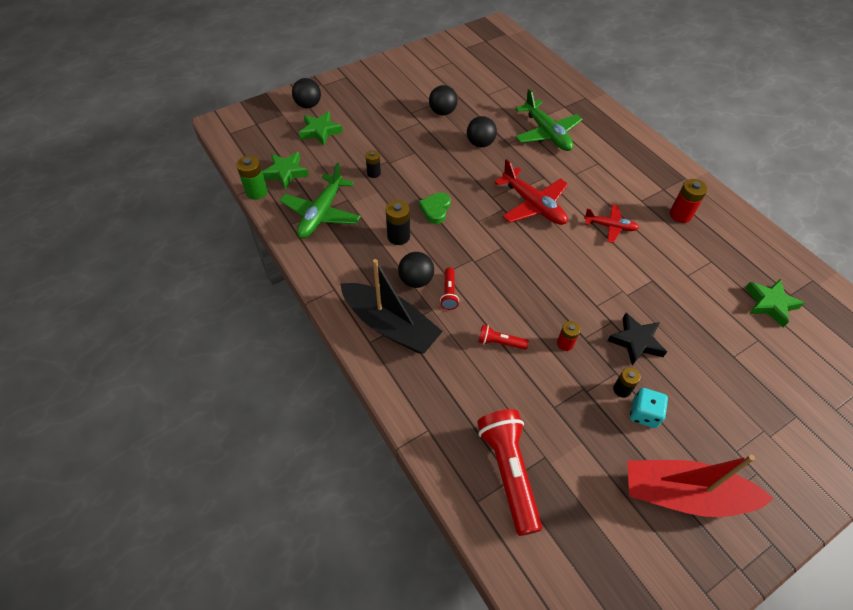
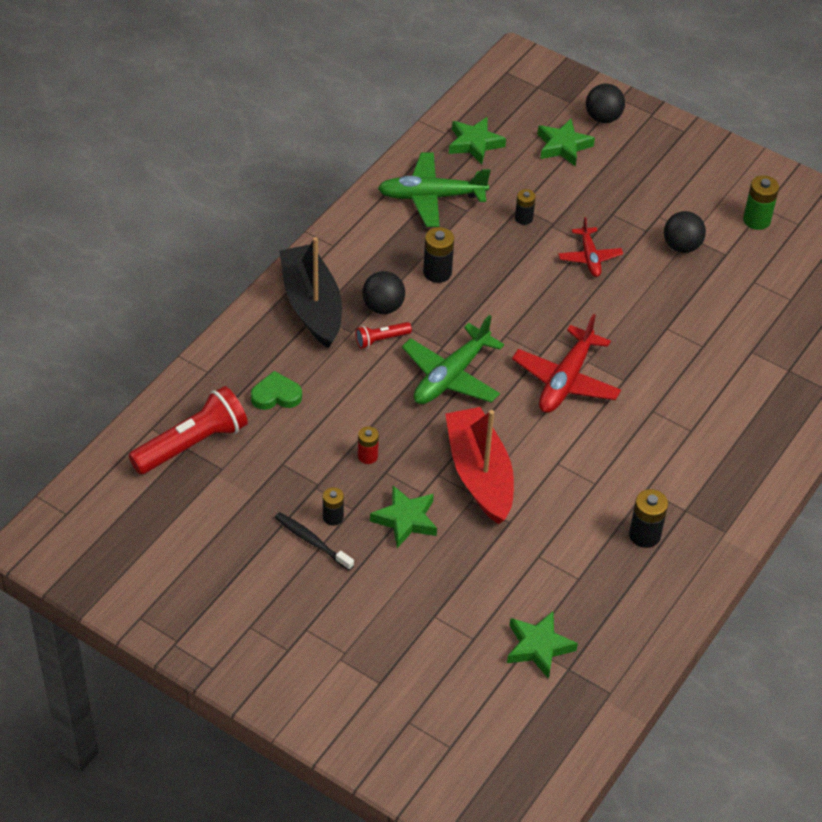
camera: 65 degrees right, 5 degrees down
green battery [236,156,268,200] -> green battery moved to [743,175,779,230]
black boat [340,259,443,353] -> black boat turned 150 degrees clockwise [279,237,342,348]
green heart [419,192,451,224] -> green heart moved to [251,371,302,410]
black ball [467,116,497,147] -> none
red flashlight [478,325,529,350] -> none
green plane [515,89,583,151] -> green plane moved to [402,315,504,404]
red plane [584,205,639,243] -> red plane moved to [558,217,623,277]
black star [607,313,667,366] -> green star [370,486,437,548]
red boat [627,455,774,517] -> red boat moved to [445,407,514,524]
turquoise dice [630,388,668,428] -> black toothbrush [275,512,354,571]
red battery [670,179,708,223] -> black battery [629,489,668,548]

